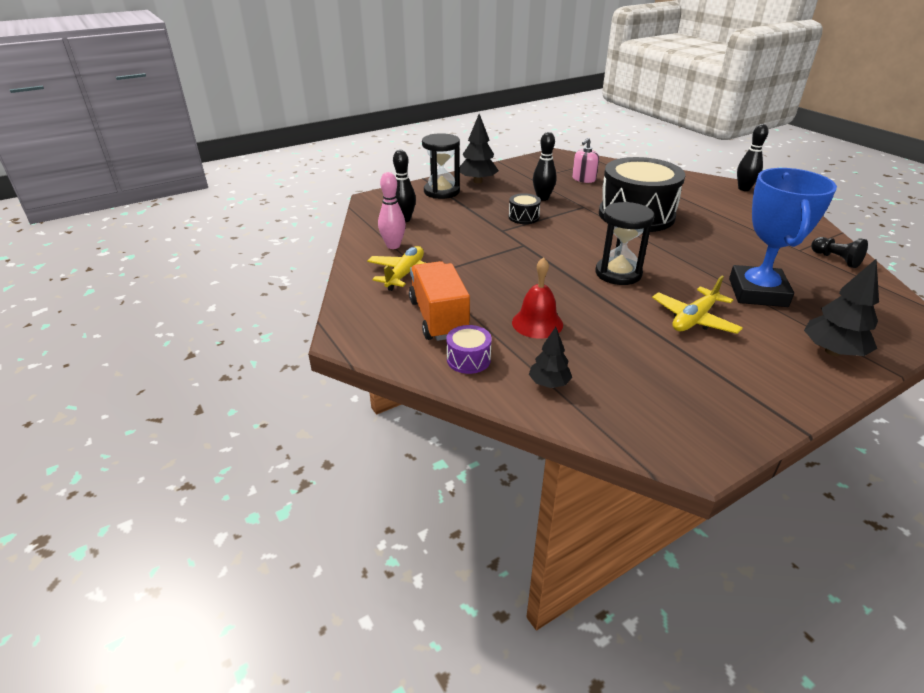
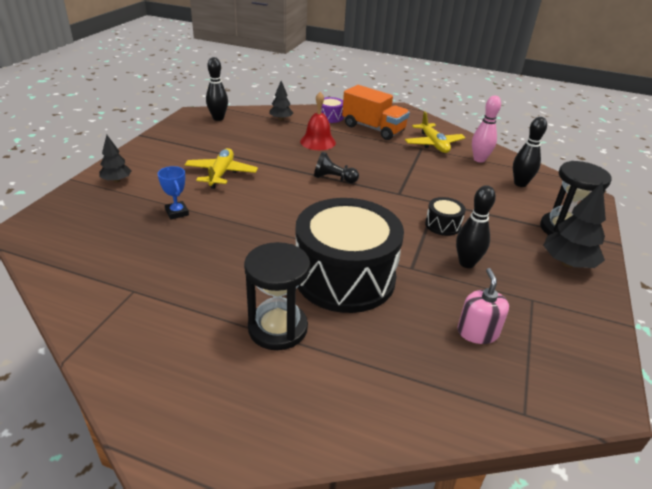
camera: 140 degrees right, 0 degrees up
black hourglass [595,202,655,285] -> black hourglass moved to [244,242,310,350]
blue trophy [729,168,837,307] -> blue trophy [158,166,189,220], size x0.41
black bowling pin [737,124,768,191] -> black bowling pin moved to [206,57,228,121]
black tree [804,259,879,356] -> black tree [99,135,132,183], size x0.62
black pawn [811,237,868,268] -> black pawn moved to [314,152,359,183]

